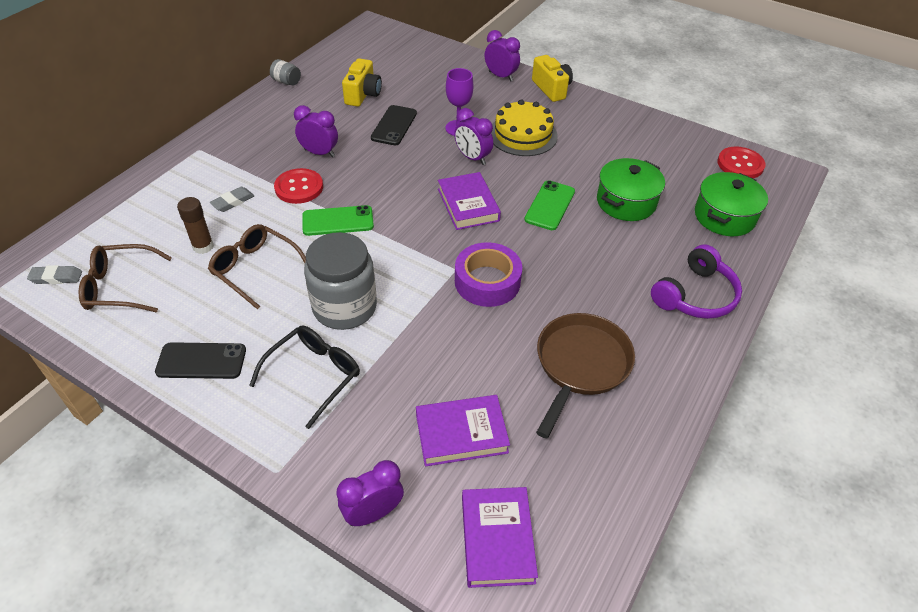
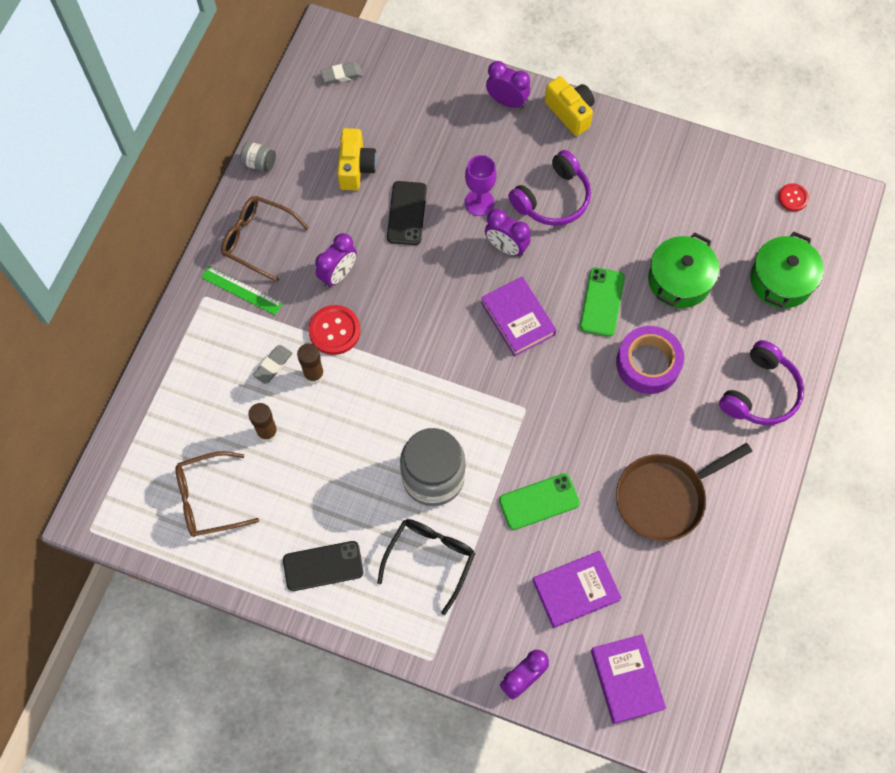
camera: 10 degrees left, 20 degrees up
grey eraser [27,265,82,284] -> grey eraser moved to [320,62,363,84]
brown glasses [208,224,306,310] -> brown glasses moved to [221,196,309,282]
purple clock [294,105,338,157] -> purple clock turned 120 degrees clockwise [315,233,357,288]
green phone [302,205,374,236] -> green phone moved to [499,473,580,530]
purple tape [455,242,522,307] -> purple tape moved to [616,326,684,394]
yellow cake [491,99,558,156] -> purple headphones [508,150,591,226]
brown pan [536,313,635,438] -> brown pan turned 135 degrees counterclockwise [616,443,752,541]
red button [717,147,766,178] -> red button [778,183,809,211], size x0.60
none -> green ruler [201,266,283,315]
none -> brown glue stick [297,344,324,384]

